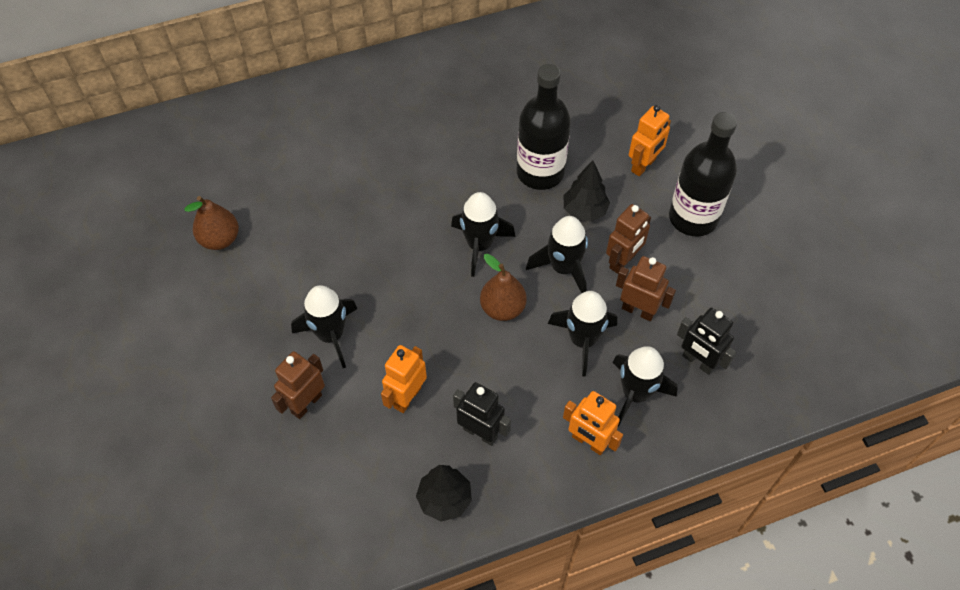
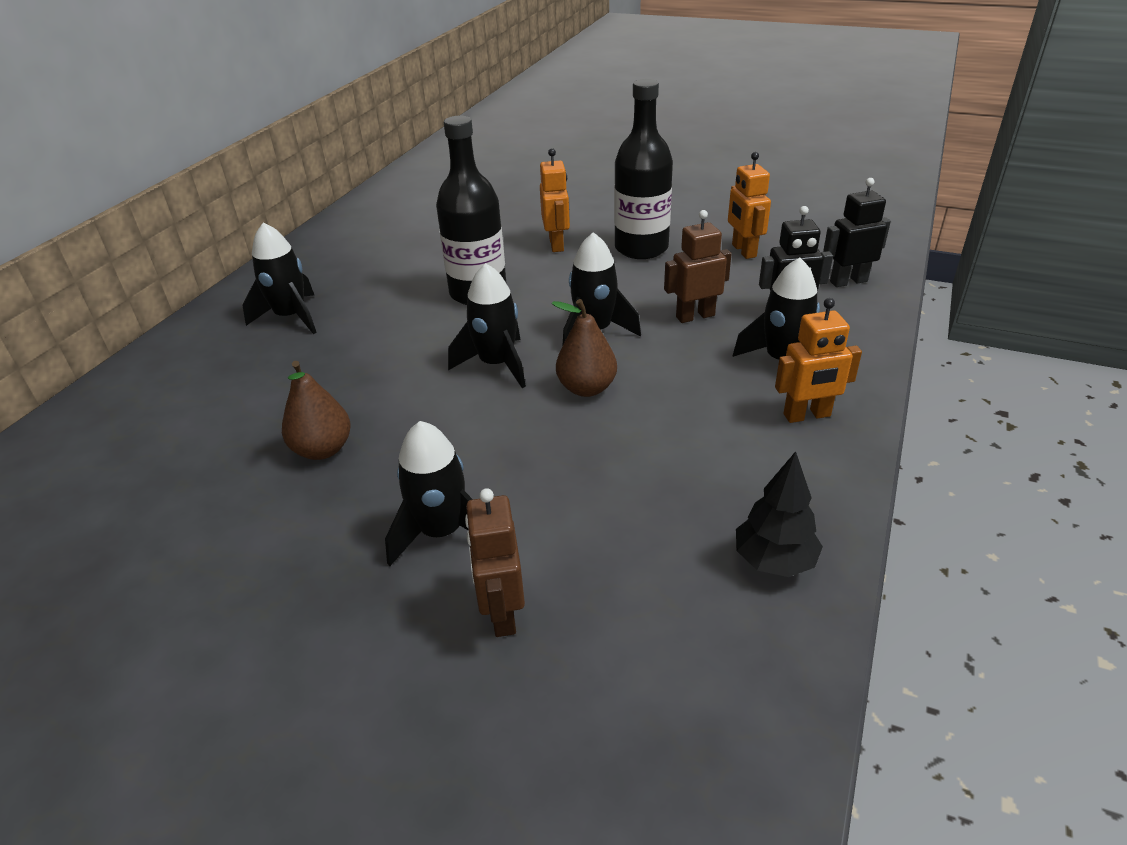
camera: 45 degrees left, 20 degrees down
brown pear [184,196,239,250] -> brown pear moved to [282,361,351,460]
orange robot [381,345,427,413] -> orange robot moved to [728,152,771,259]
black robot [453,382,511,446] -> black robot moved to [823,178,891,287]
black rocket [548,291,617,376] -> black rocket moved to [243,222,317,334]
black tree [564,160,610,222] -> none
brown robot [606,204,651,274] -> none

